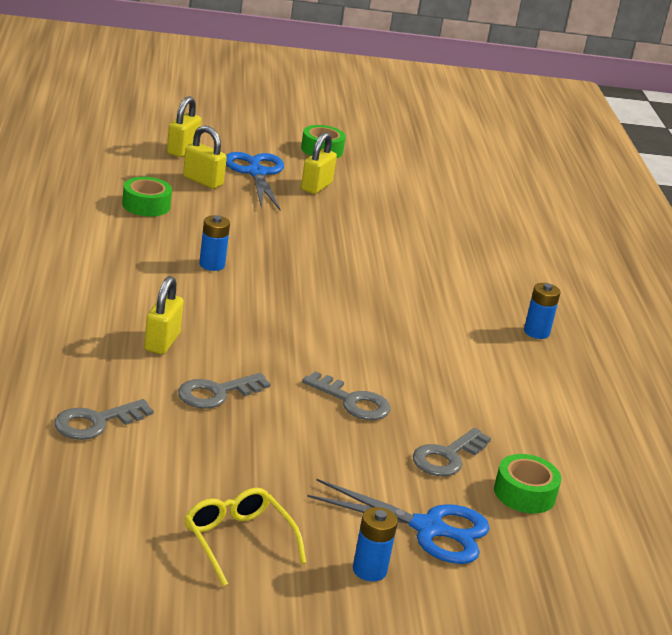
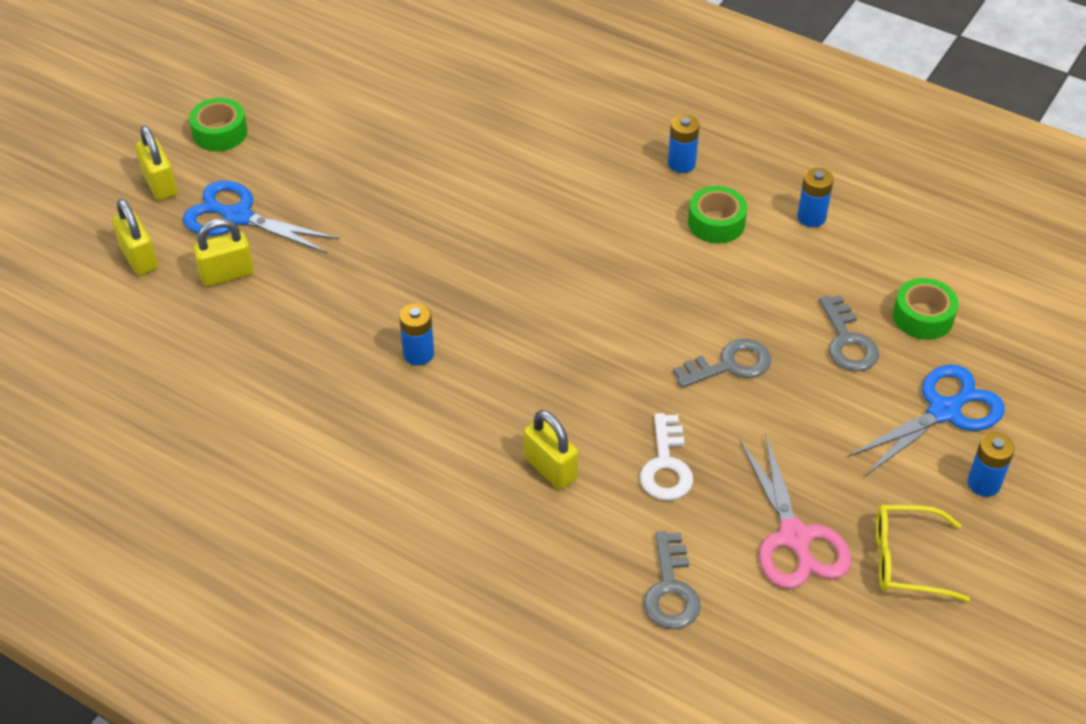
camera: 50 degrees left, 20 degrees up
green tape [122,177,172,217] -> green tape moved to [688,186,747,243]
grey key [178,373,271,409] -> white key [640,413,693,501]
yellow padlock [301,132,337,194] -> yellow padlock moved to [135,125,177,200]
none -> pink scissors [740,433,851,589]
none -> blue battery [797,168,834,227]

